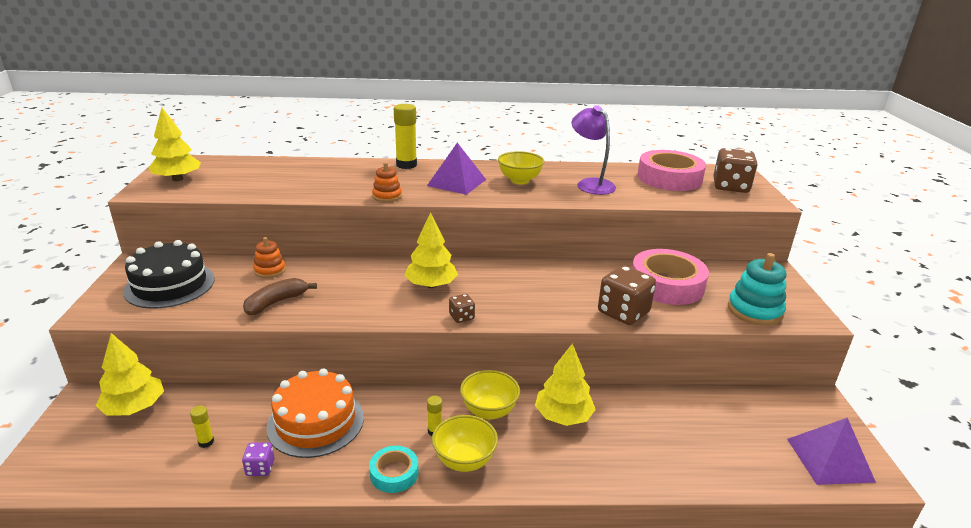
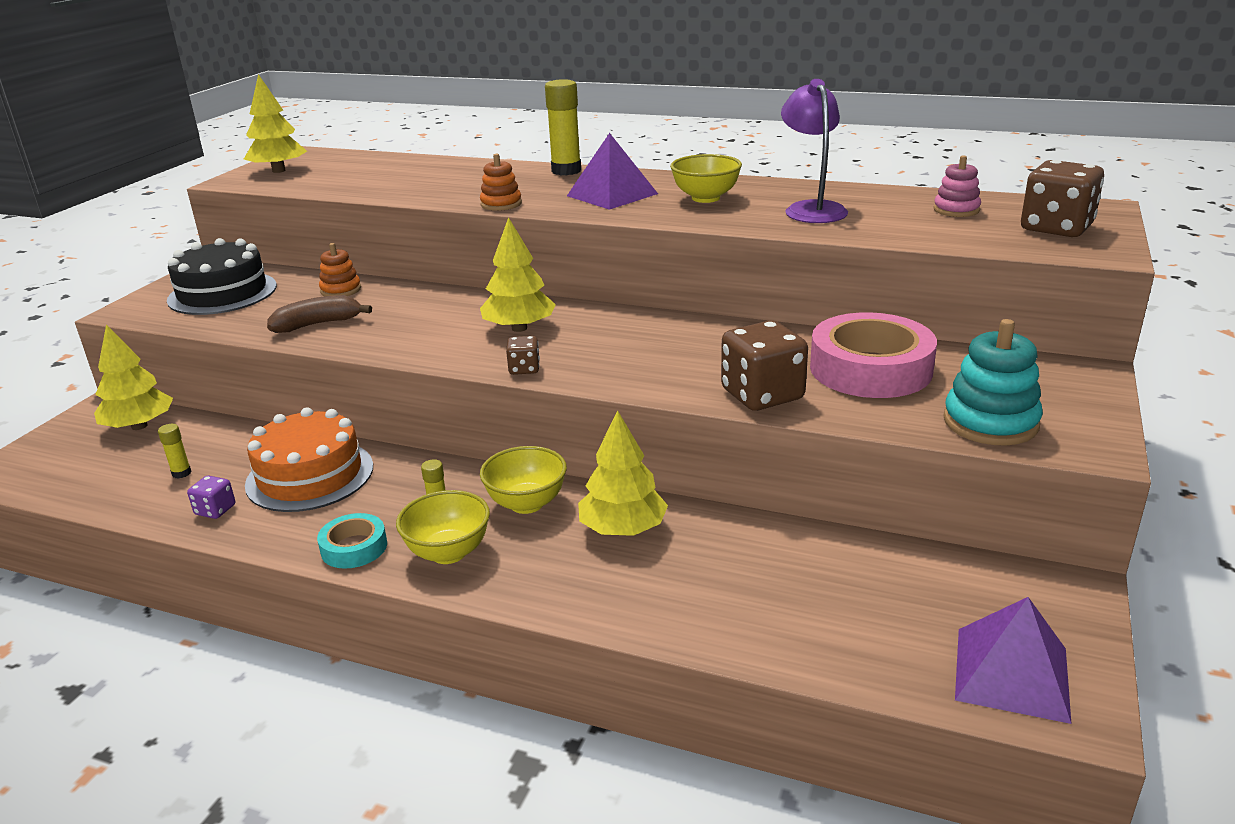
camera: 25 degrees right, 0 degrees up
pink tape [637,150,706,191] -> pink stacking toy [934,155,981,217]

